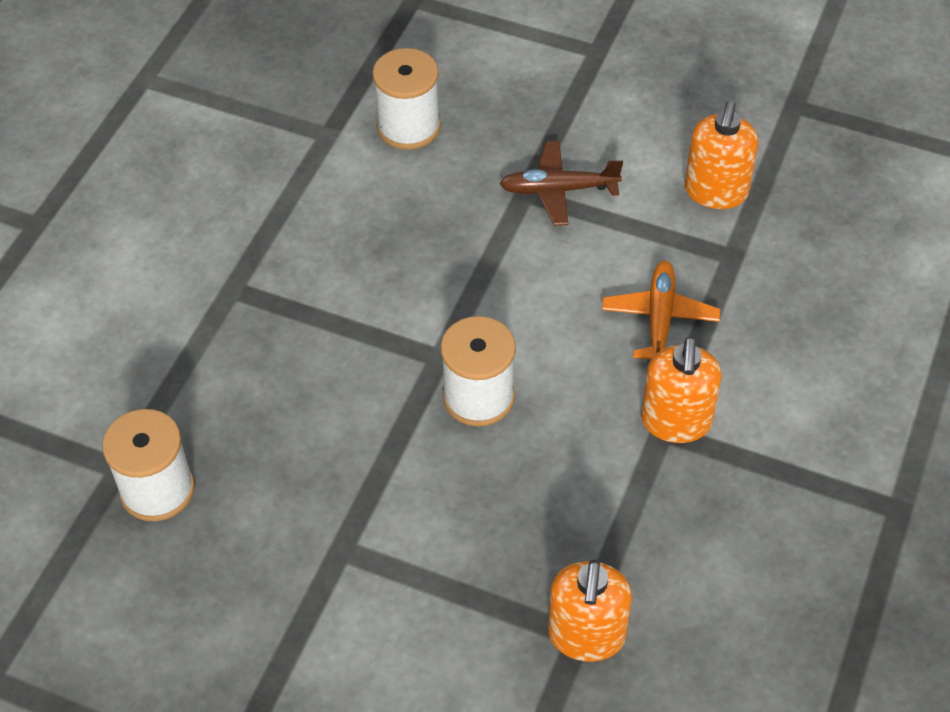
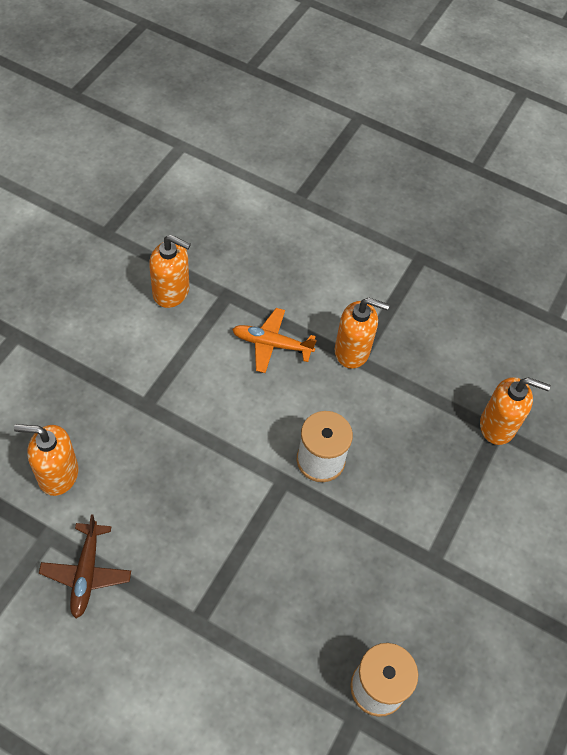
camera: 90 degrees left, 5 degrees up
white spool [372,48,441,150] -> orange soap dispenser [14,424,79,496]
brown plane [499,141,623,226] -> brown plane moved to [39,514,131,618]

